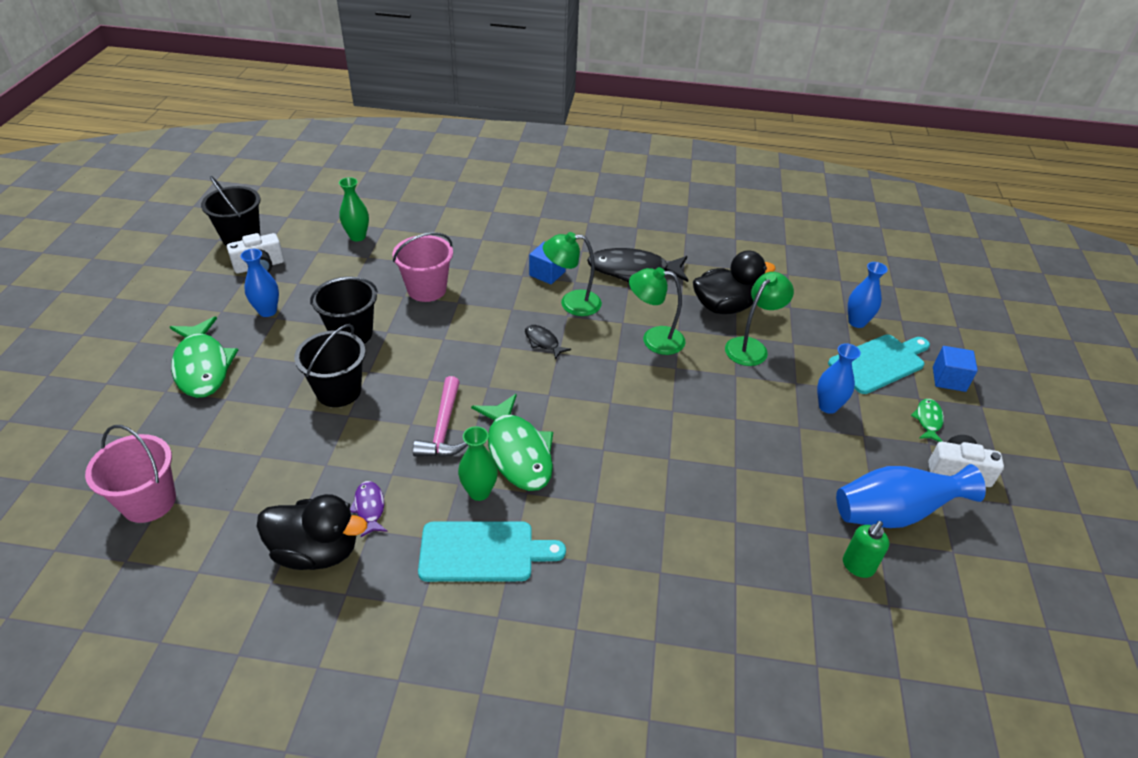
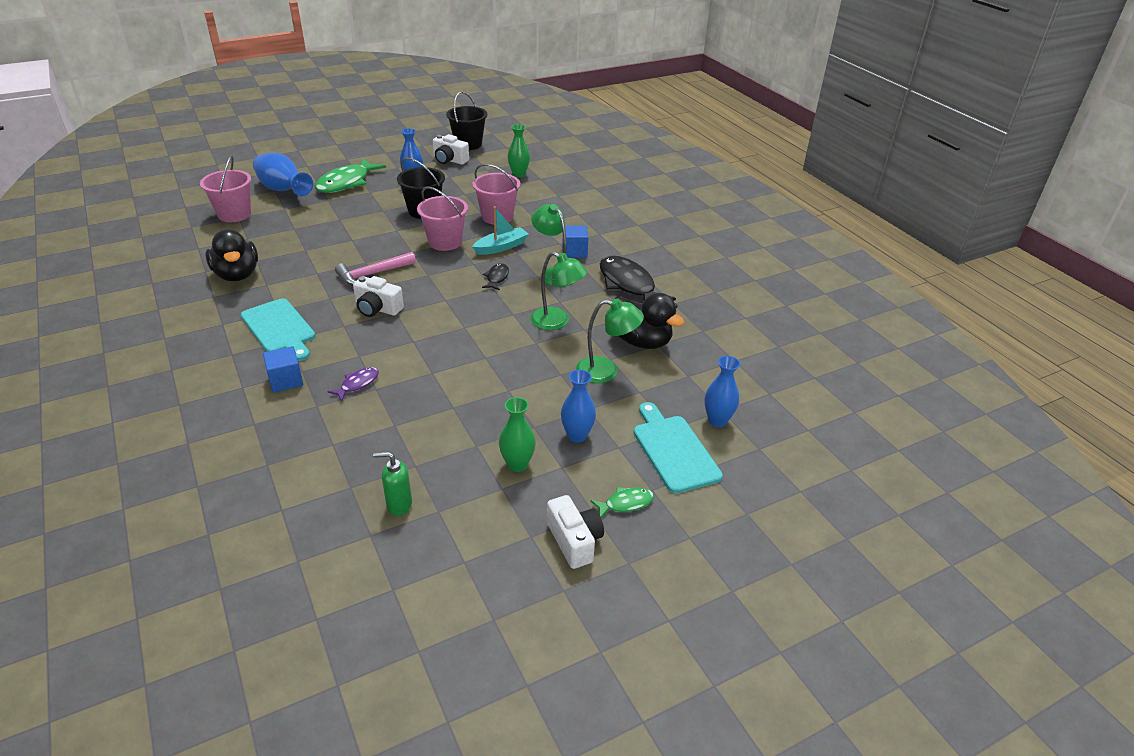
camera: 55 degrees right, 5 degrees down
black bucket [294,324,366,407] -> none
purple fish [350,481,388,537] -> purple fish moved to [327,367,379,401]
green vase [458,426,498,501] -> green vase moved to [499,397,536,472]
green fish [471,394,553,491] -> white camera [353,276,404,317]
green lamp [629,267,686,355] -> green lamp turned 150 degrees clockwise [530,251,588,330]
turquoise cutting board [828,335,930,394] -> turquoise cutting board turned 135 degrees counterclockwise [633,402,723,493]
blue vase [836,464,986,528] -> blue vase moved to [253,153,313,196]
blue cube [933,346,978,392] -> blue cube moved to [263,346,303,392]
none -> pink bucket [417,187,468,251]
none -> turquoise boat [472,206,529,255]

